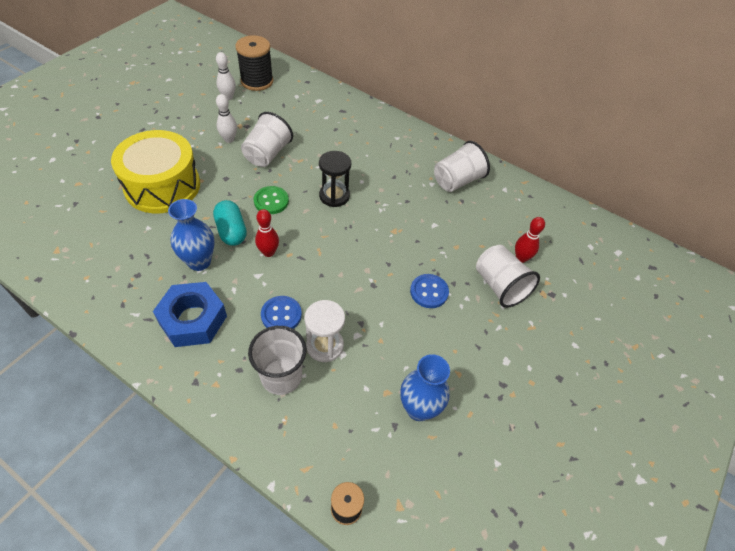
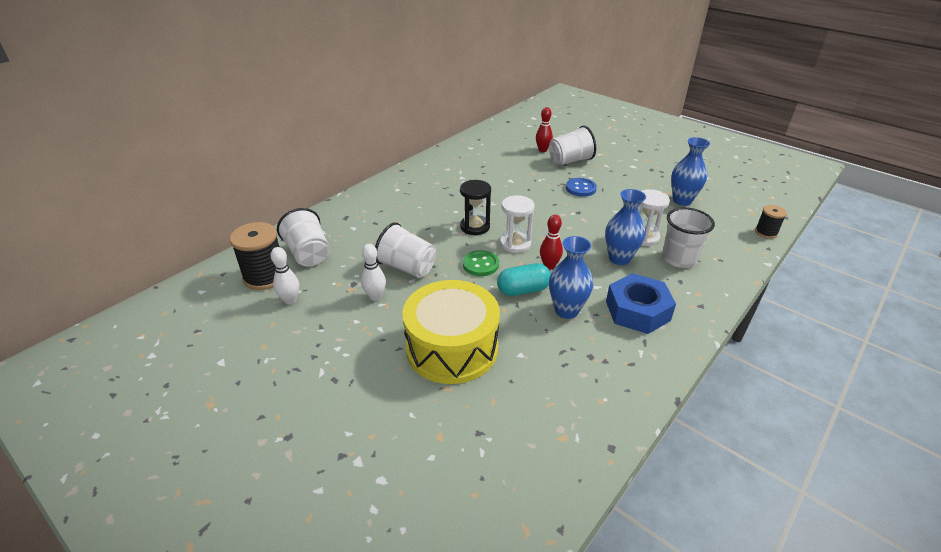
camera: 80 degrees left, 15 degrees down
blue button [261,296,302,329] -> blue vase [605,189,646,265]
white cup [434,141,490,192] -> white cup moved to [277,208,330,266]
none -> white hourglass [500,195,535,253]

